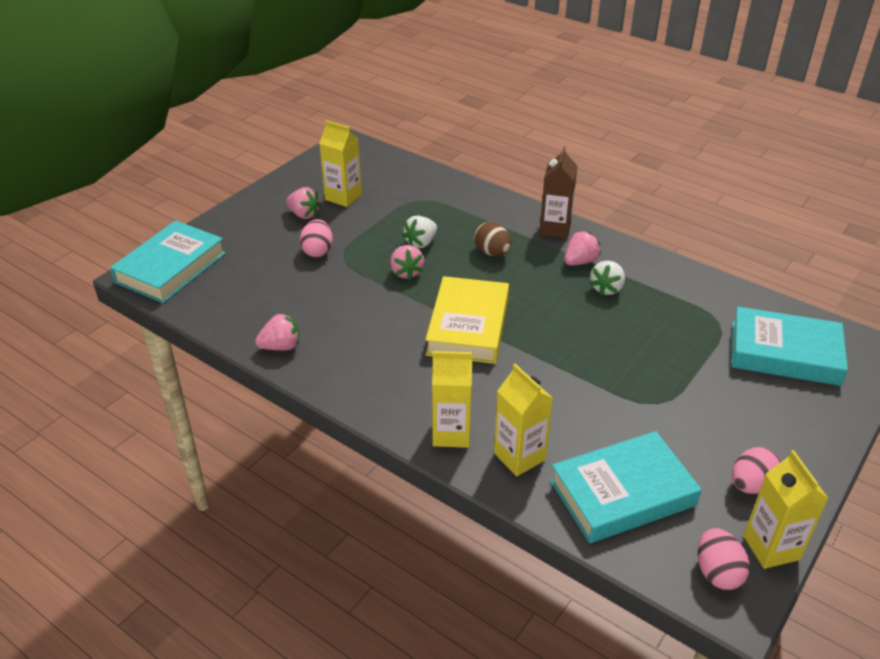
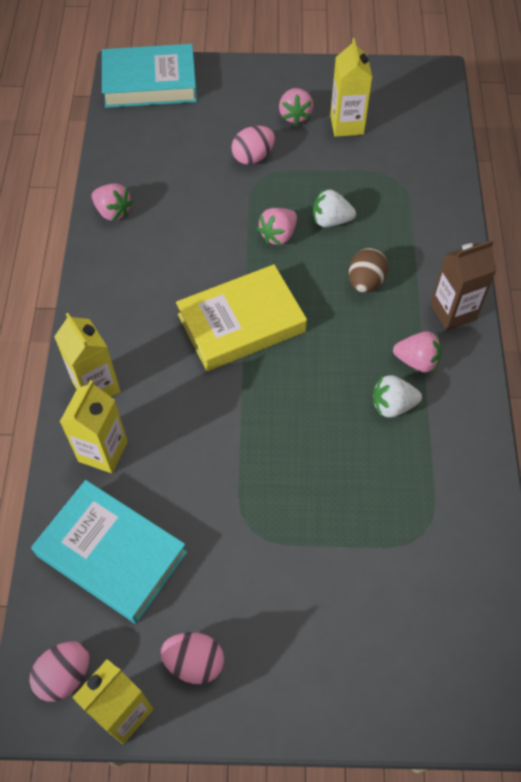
camera: 55 degrees right, 20 degrees up
turquoise book [731,306,848,386] -> none

